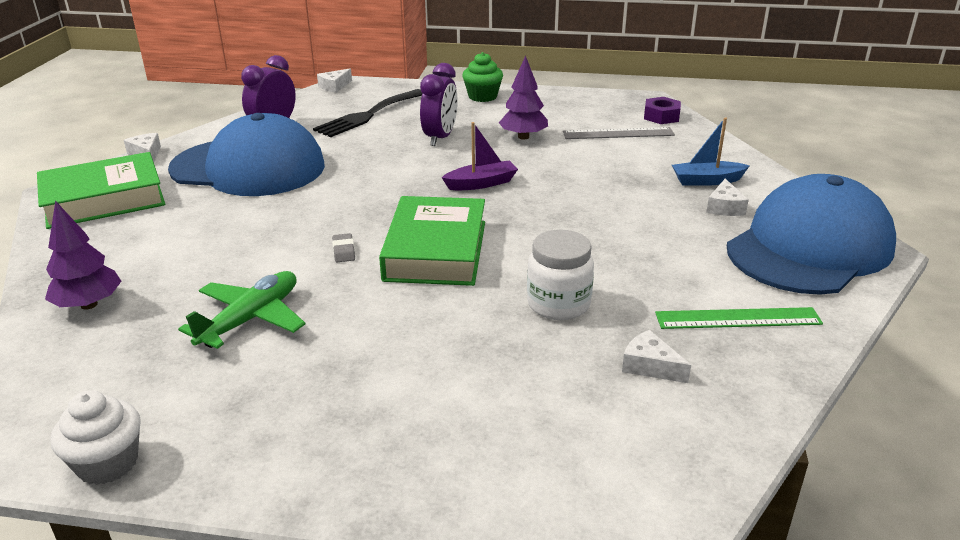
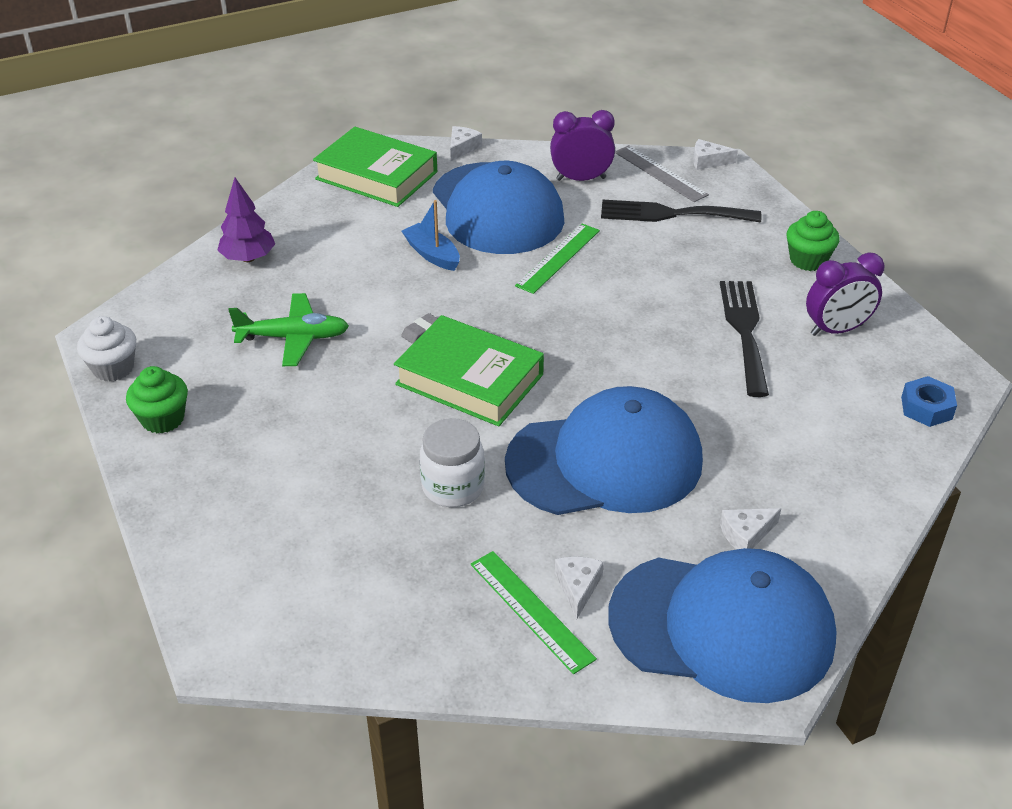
camera: 55 degrees right, 10 degrees up
green book [379,196,485,286] -> green book turned 60 degrees clockwise [394,315,544,426]
purple clock [420,63,458,146] -> purple clock moved to [806,252,885,336]
purple boat [442,122,518,190] -> none
purple tree [499,55,548,140] -> black fork [720,281,769,397]
grey ruler [563,127,675,139] -> grey ruler moved to [615,145,709,202]
white cheese [622,330,691,383] -> white cheese moved to [555,557,604,619]
purple nut [644,97,681,124] -> blue nut [901,376,957,427]
blue boat [672,118,750,186] -> blue boat moved to [402,200,460,271]
none -> green cupcake [126,366,188,434]
none -> blue cap [505,386,703,515]
none -> green ruler [515,224,600,294]

